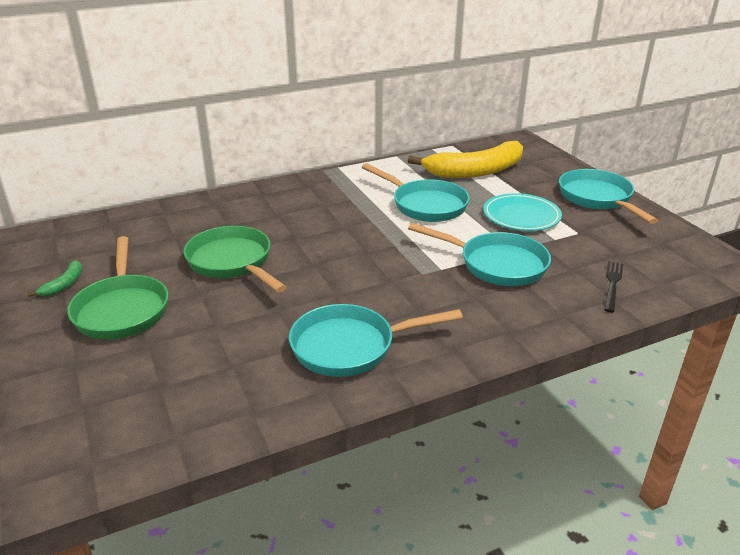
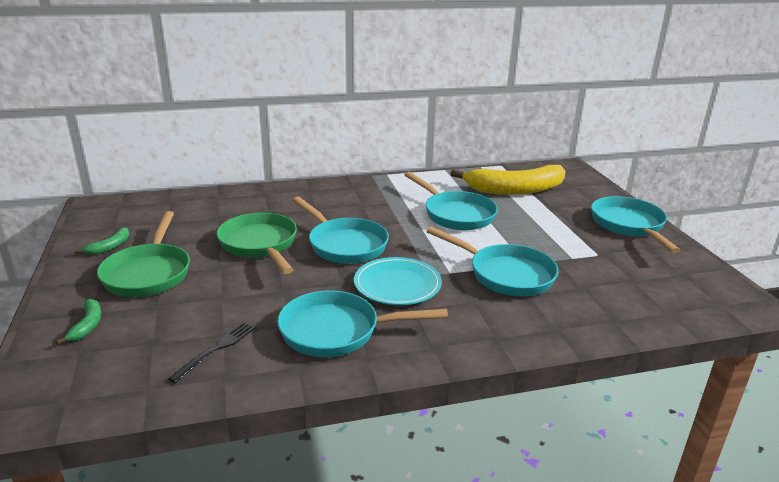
camera: 10 degrees right, 5 degrees down
turquoise plate [483,193,562,231] -> turquoise plate moved to [354,257,442,305]
black fork [604,261,623,312] -> black fork moved to [168,322,255,383]
none -> green banana [56,299,101,345]
none -> turquoise pan [292,197,389,264]

